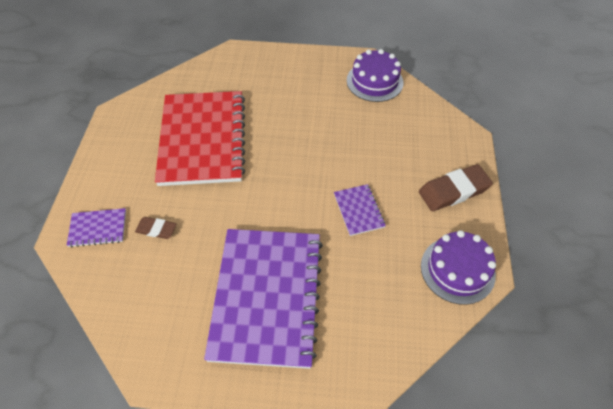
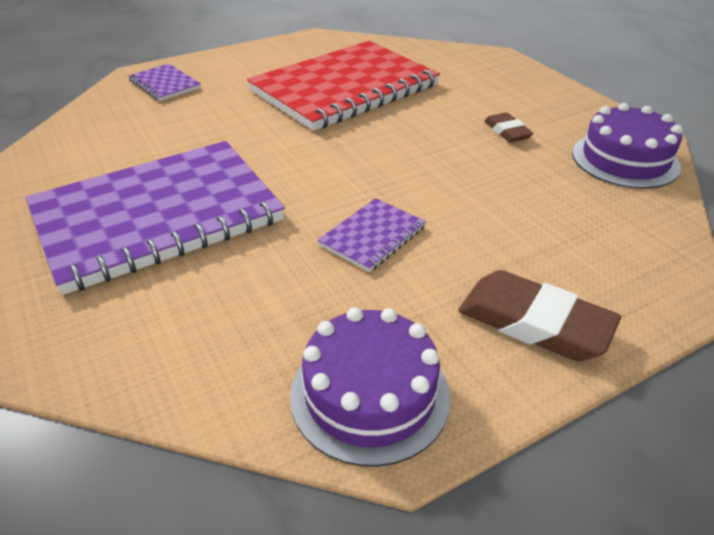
camera: 55 degrees right, 15 degrees down
brown eraser [135,217,177,239] -> brown eraser moved to [484,112,534,142]

